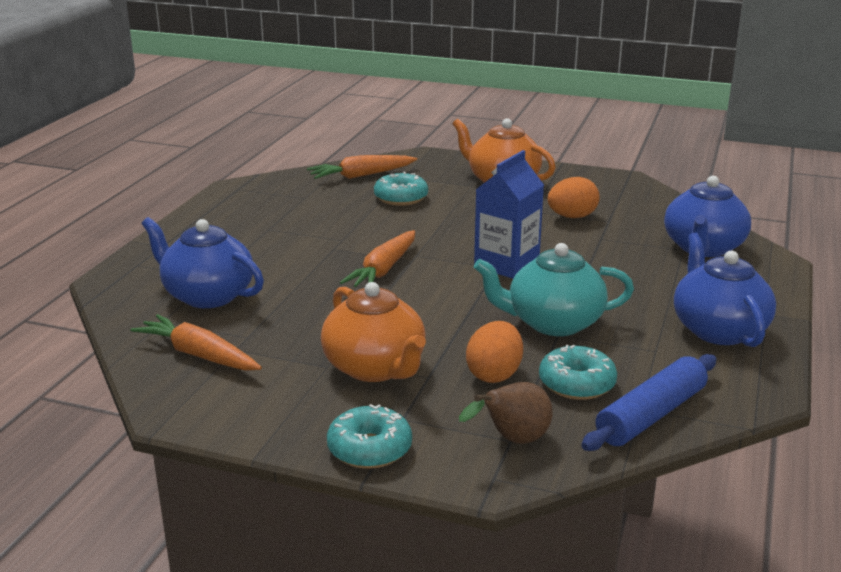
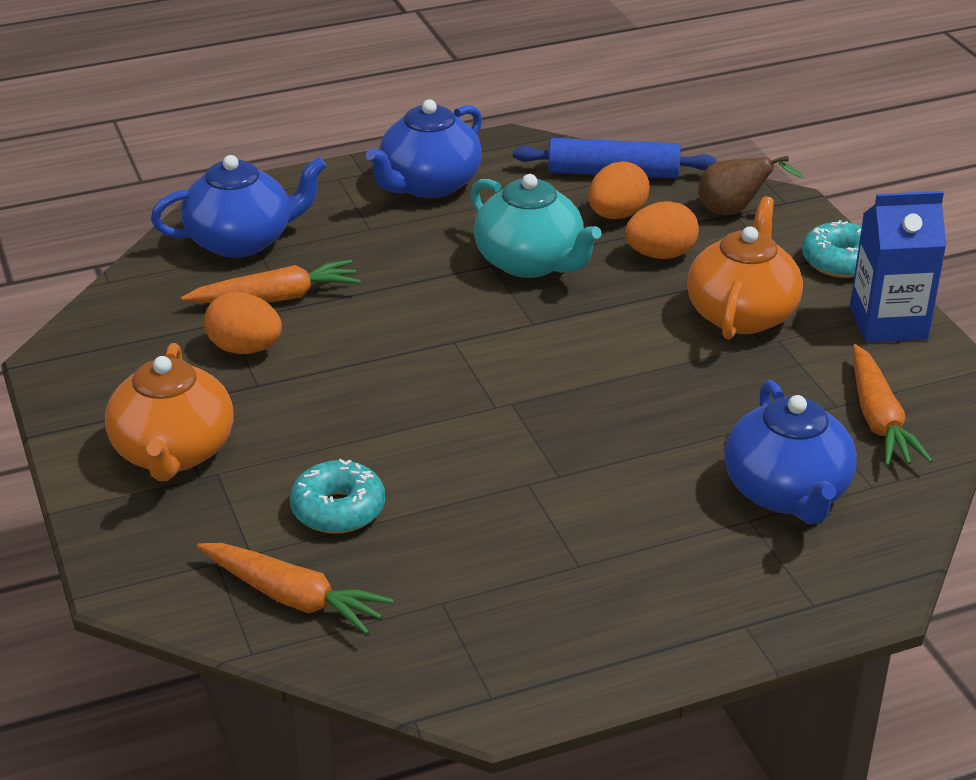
camera: 130 degrees left, 10 degrees up
orange carrot [340,230,415,287] -> orange carrot moved to [181,259,361,303]
blue carton [474,150,544,279] -> blue carton moved to [850,191,946,343]
turquoise donut [539,345,617,400] -> orange egg [588,161,650,219]

